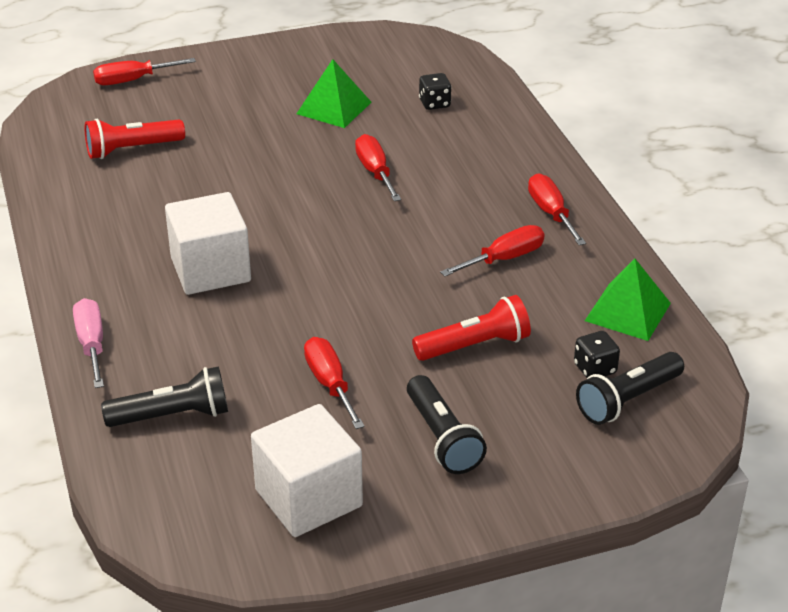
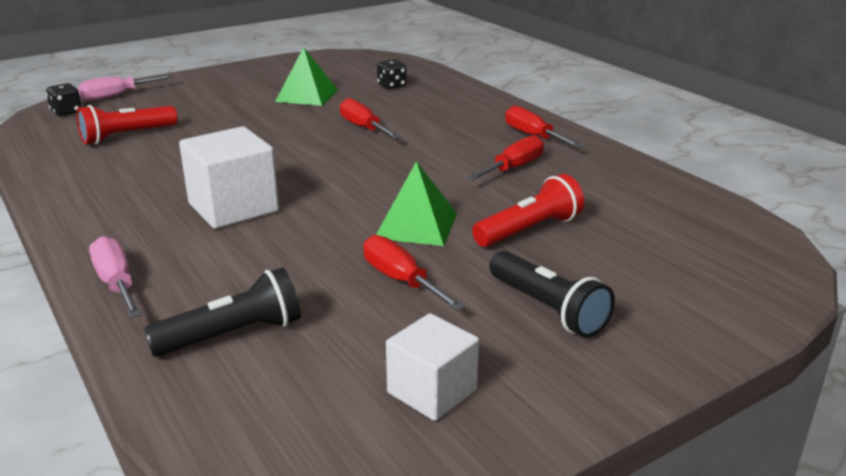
camera: 15 degrees left, 10 degrees down
red screwdriver [93,58,196,85] -> pink screwdriver [78,75,173,101]
white cube [251,404,363,537] -> white cube [386,313,479,421], size x0.65
black dice [574,331,620,378] -> black dice moved to [46,83,82,116]
black flashlight [576,352,684,425] -> none
green pyramid [585,259,671,341] -> green pyramid moved to [376,161,457,246]

